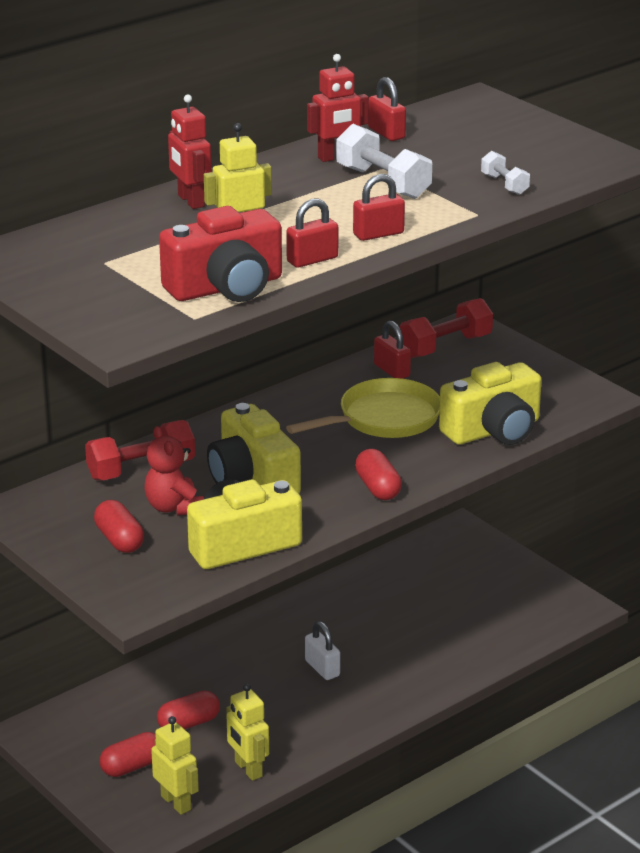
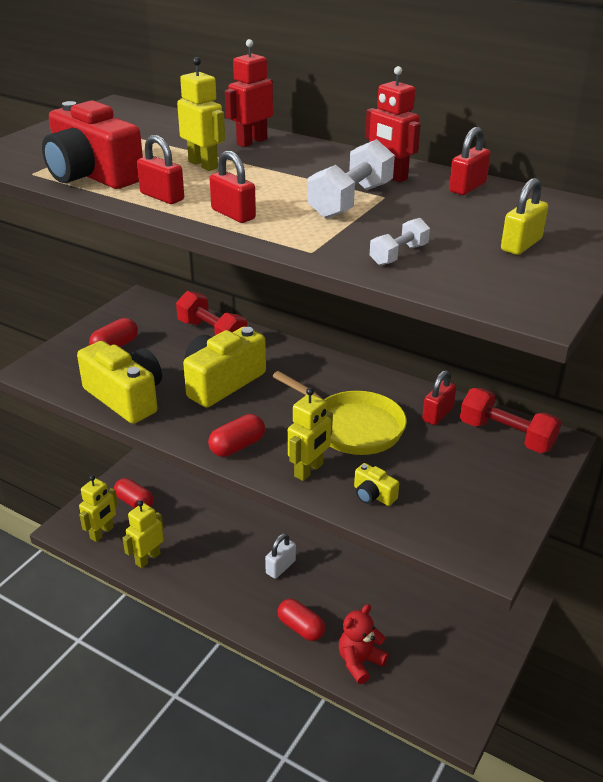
camera: 70 degrees right, 5 degrees up
red teddy bear [144,426,204,516] -> red teddy bear moved to [339,604,389,684]
red capsule [157,690,220,729] -> red capsule moved to [278,599,325,641]
yellow camera [439,362,542,445] -> yellow camera [354,463,399,506], size x0.44
none -> yellow robot [288,388,333,481]
none -> yellow padlock [501,178,548,255]

